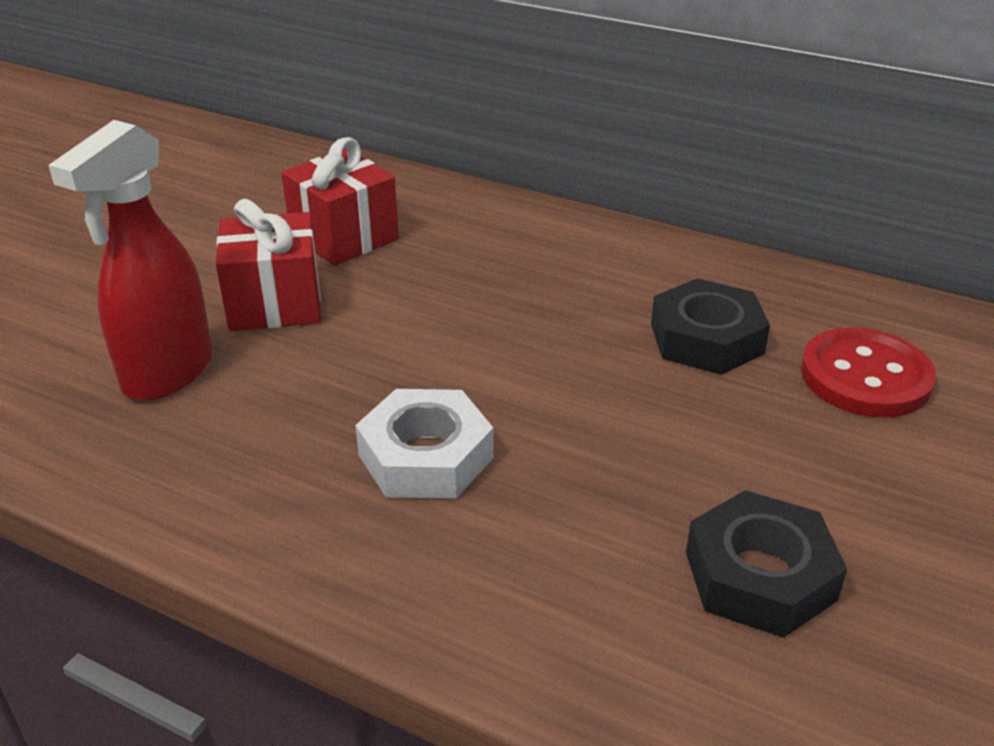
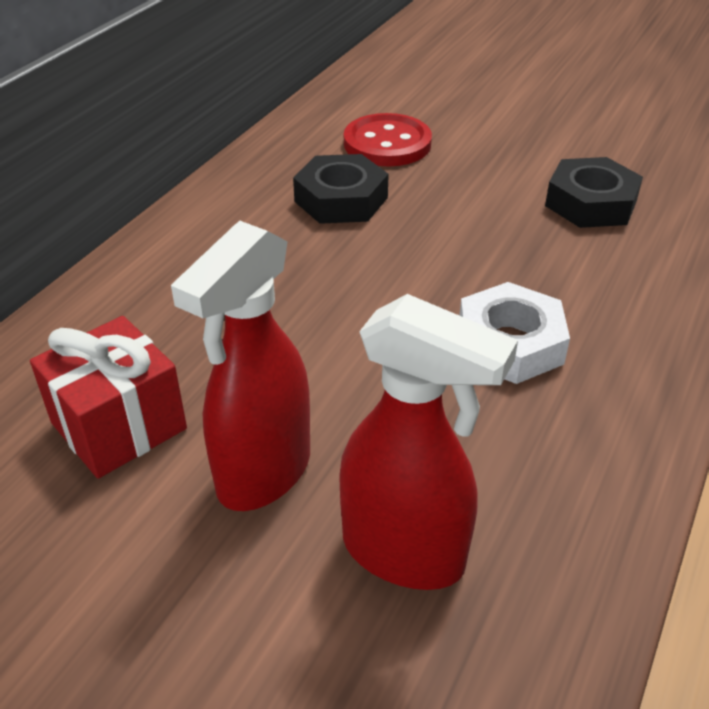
camera: 90 degrees left, 5 degrees up
red gift [216,199,321,331] -> red spray bottle [171,221,310,511]

